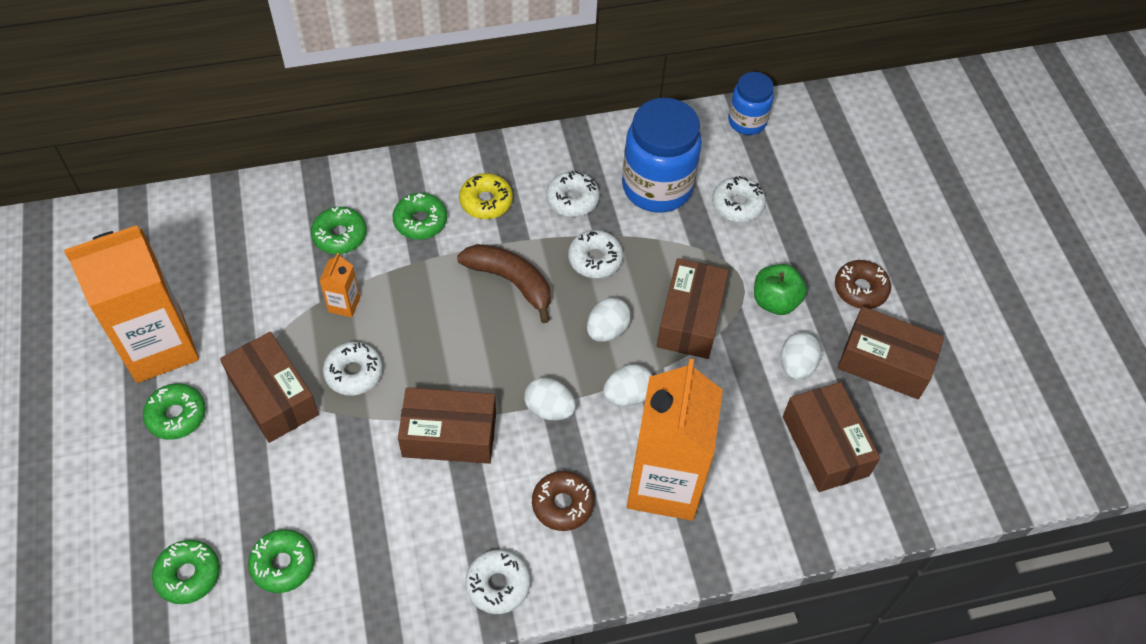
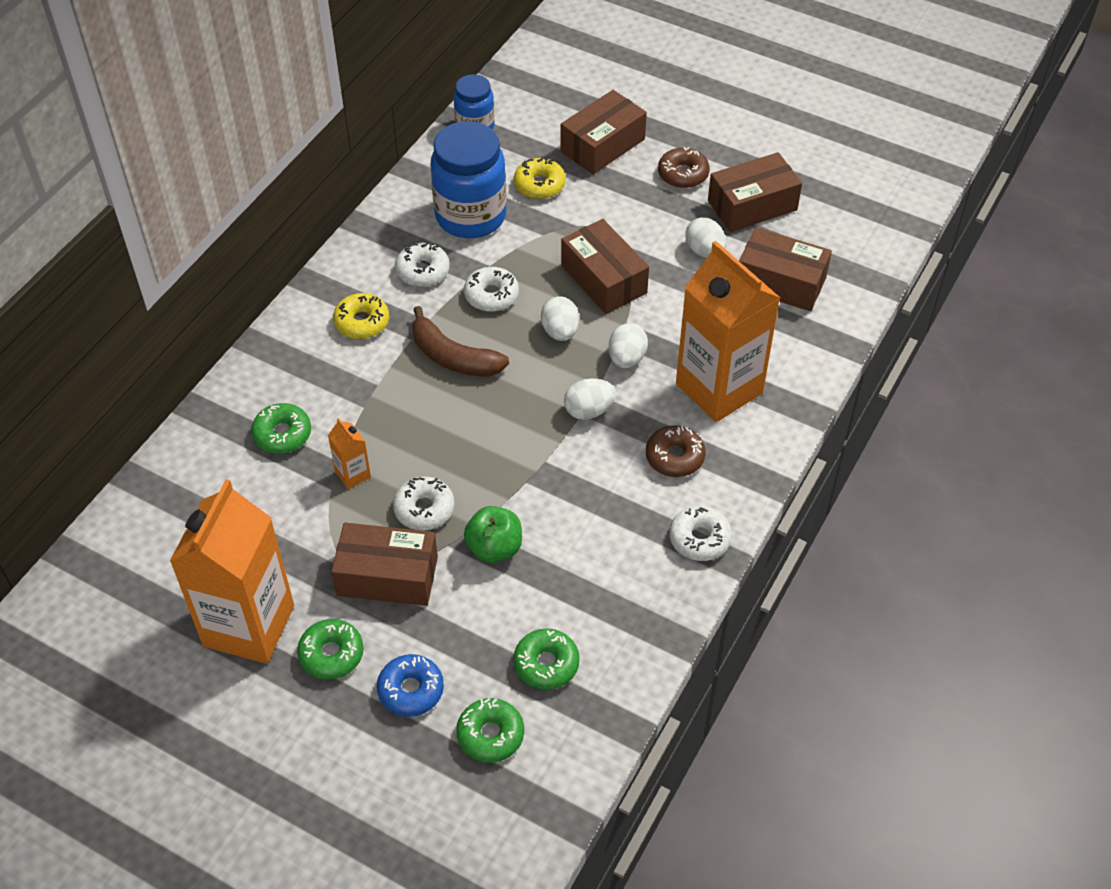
camera: 45 degrees left, 5 degrees down
green donut [393,193,447,240] -> none
brown box [398,387,496,464] -> brown box moved to [560,90,647,174]
brown banana [457,244,551,323] -> brown banana turned 135 degrees counterclockwise [412,306,509,377]
white donut [712,176,766,222] -> yellow donut [514,156,566,199]
green apple [754,264,807,315] -> green apple moved to [464,506,522,563]
none -> blue donut [377,654,444,717]

